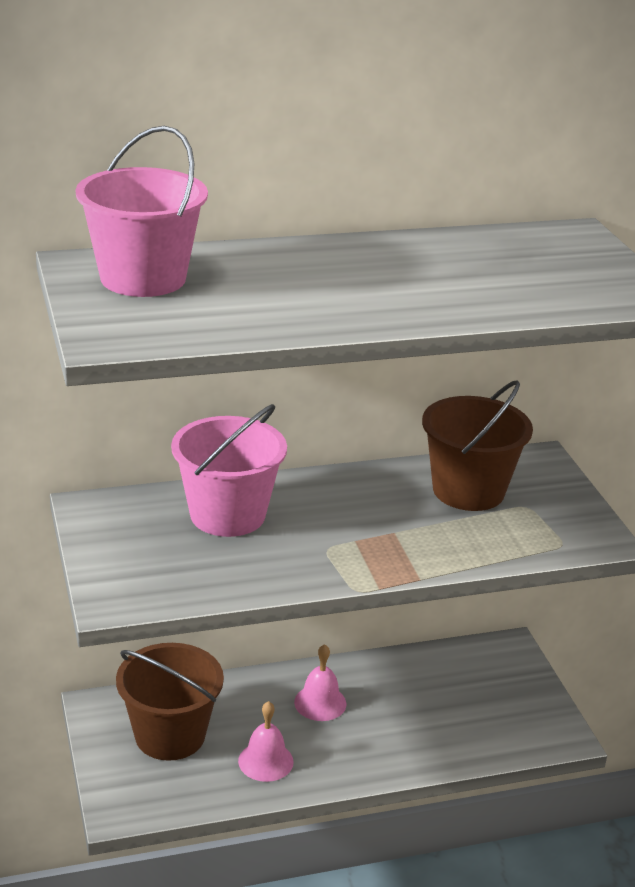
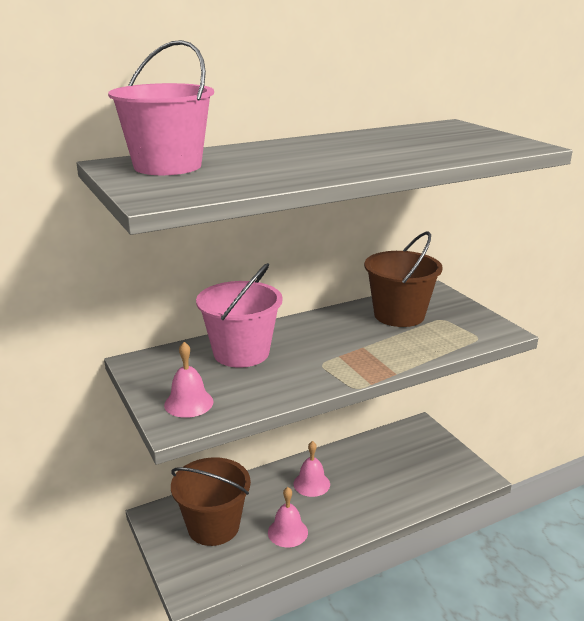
camera: 10 degrees left, 5 degrees down
none -> pink bell [164,342,214,418]

